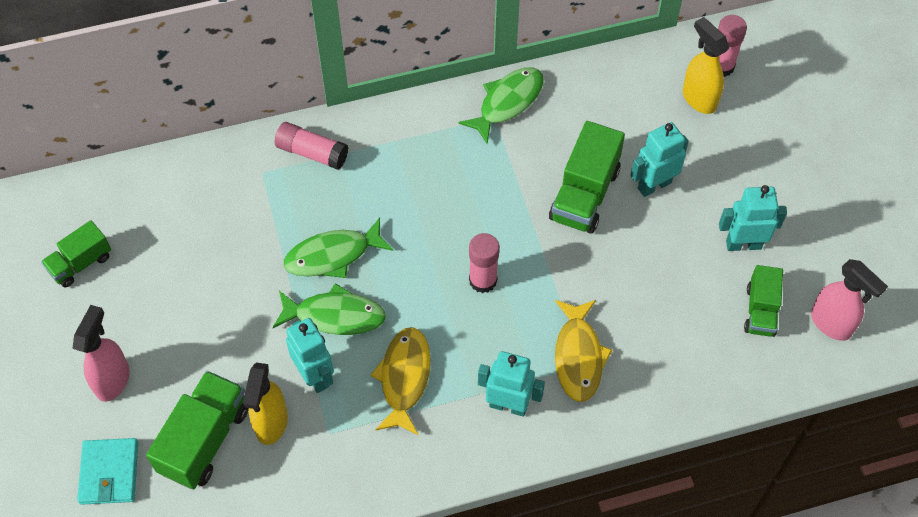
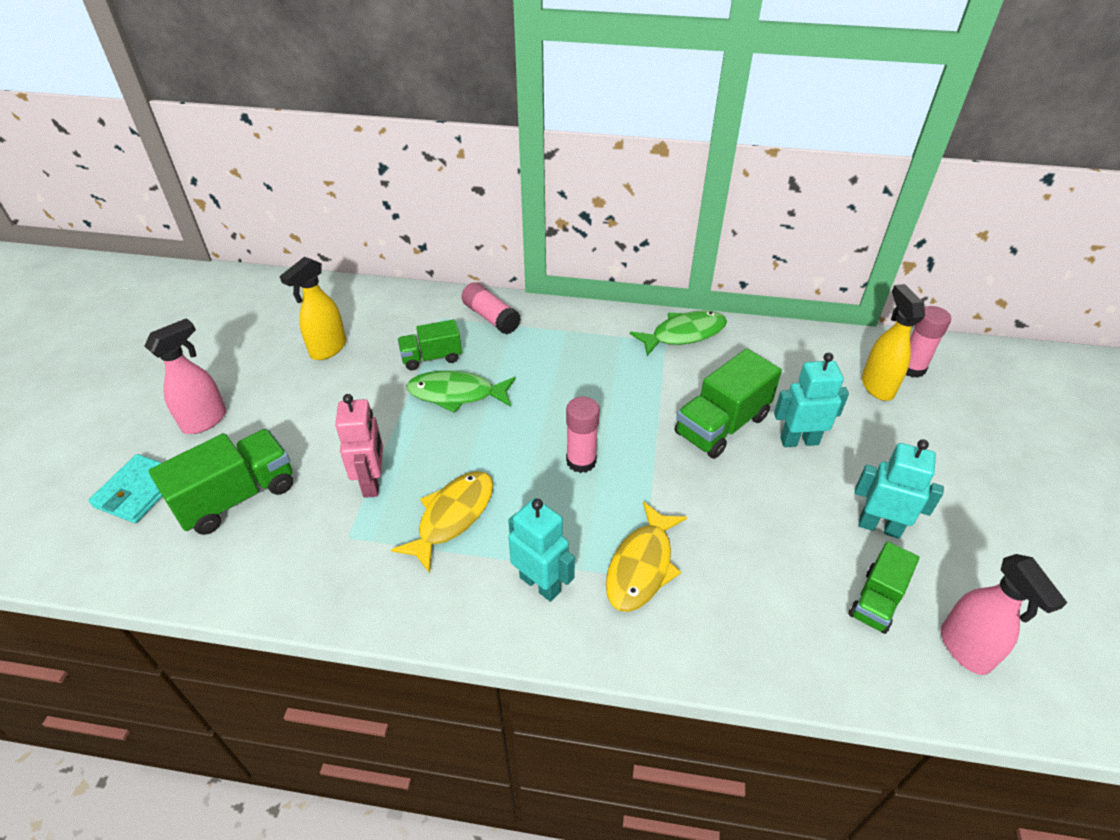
camera: 25 degrees right, 15 degrees down
green truck [41,220,111,287] -> green truck moved to [397,320,462,370]
yellow spray bottle [243,362,288,445] -> yellow spray bottle moved to [280,257,346,360]
green fish [273,283,386,335] -> none
turquoise robot [286,318,334,393] -> pink robot [335,394,383,498]

